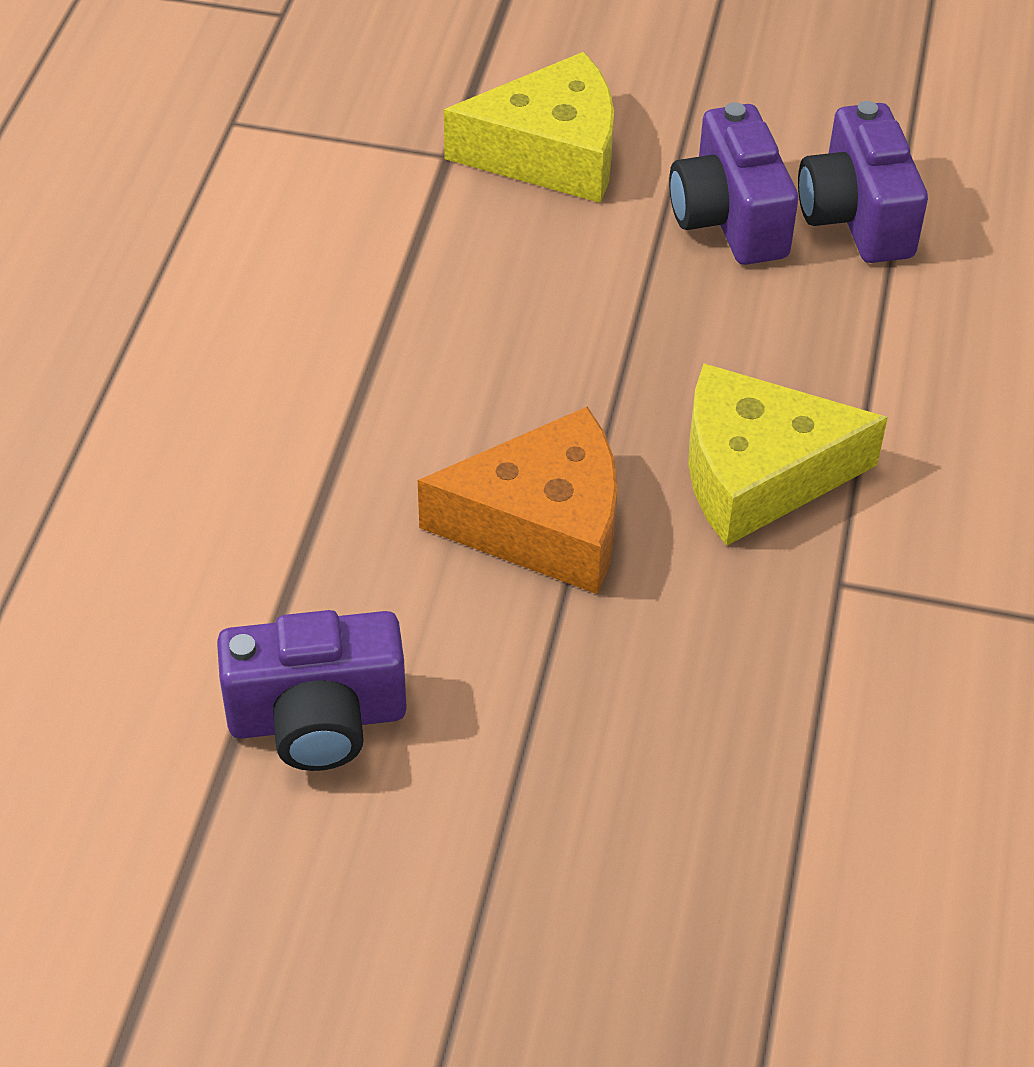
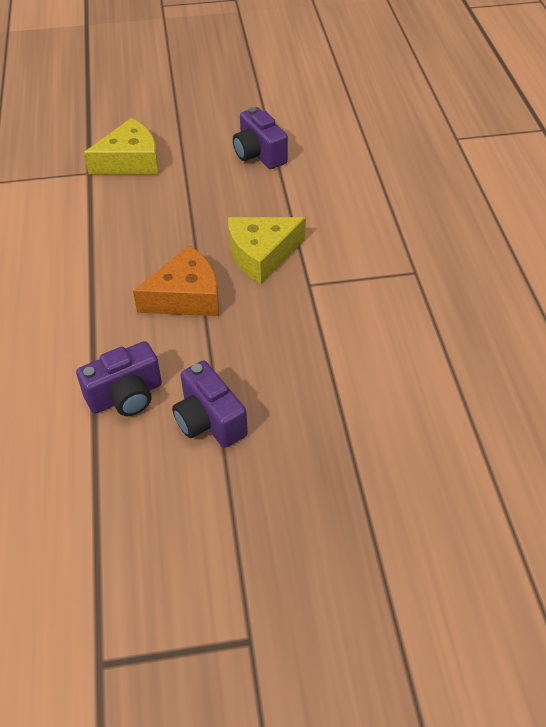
camera: 20 degrees left, 0 degrees up
purple camera [669,102,798,265] -> purple camera moved to [172,361,248,448]

